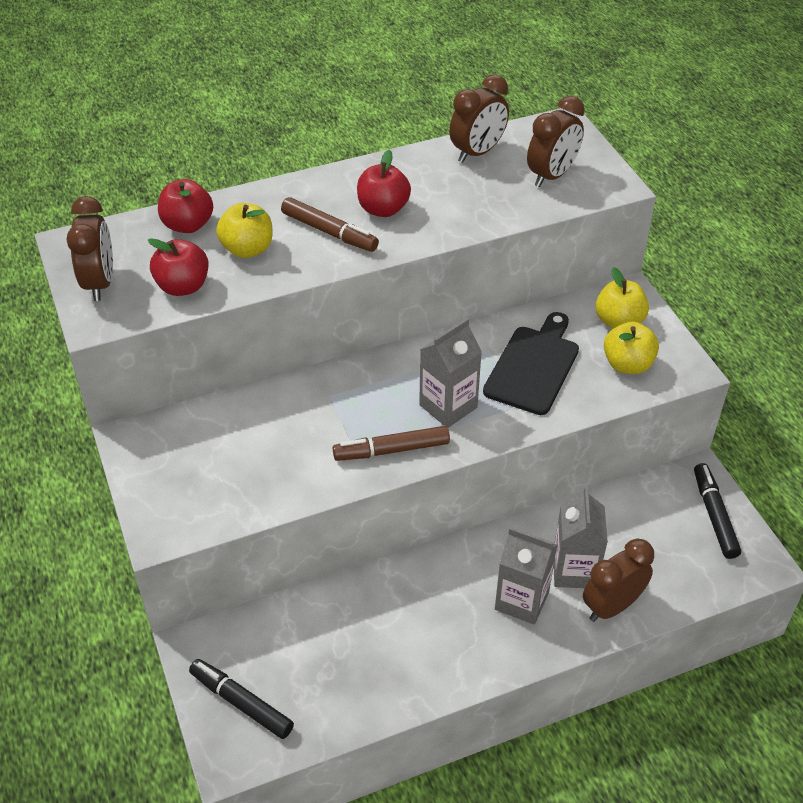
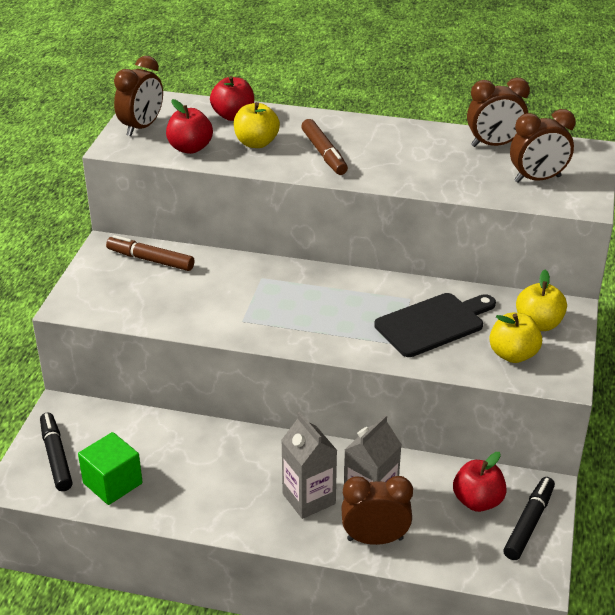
camera: 35 degrees right, 10 degrees down
brown marker [333,426,450,461] -> brown marker moved to [106,235,195,271]
red apple [357,150,411,217] -> red apple moved to [453,452,507,512]
grey carton [419,318,482,428] -> none
none -> green cube [78,432,143,505]

